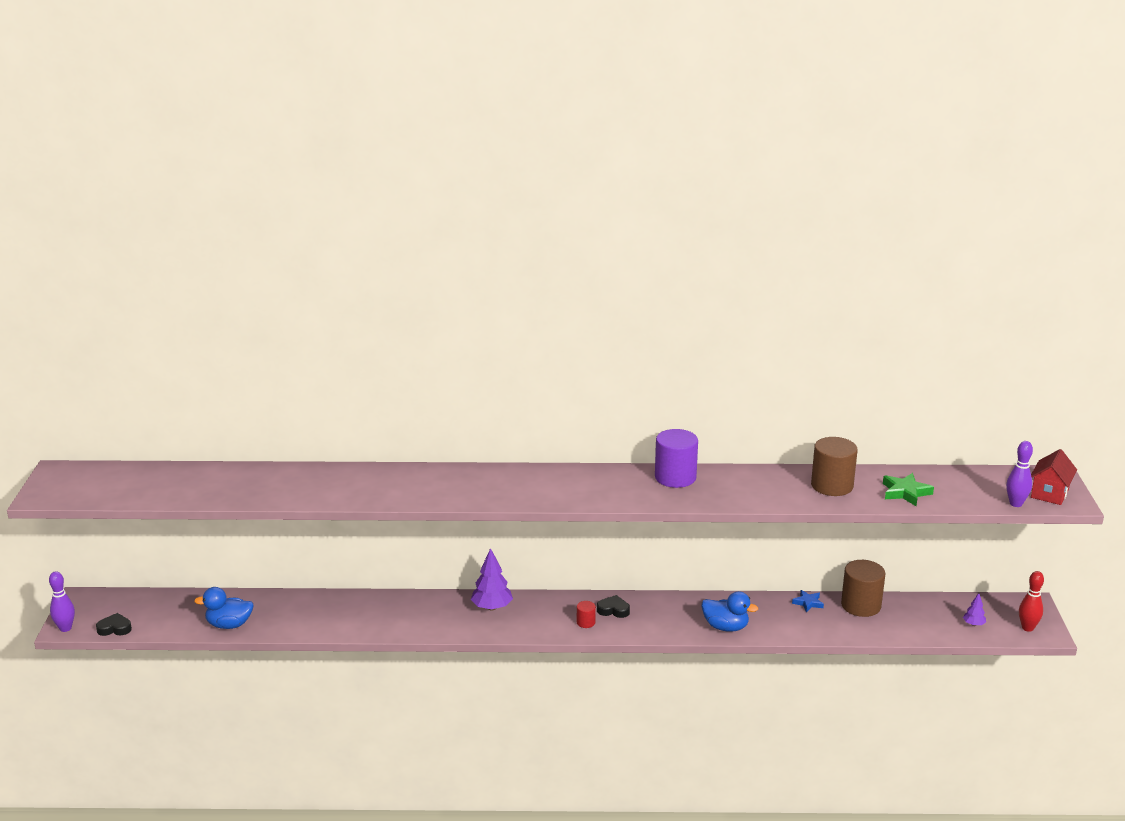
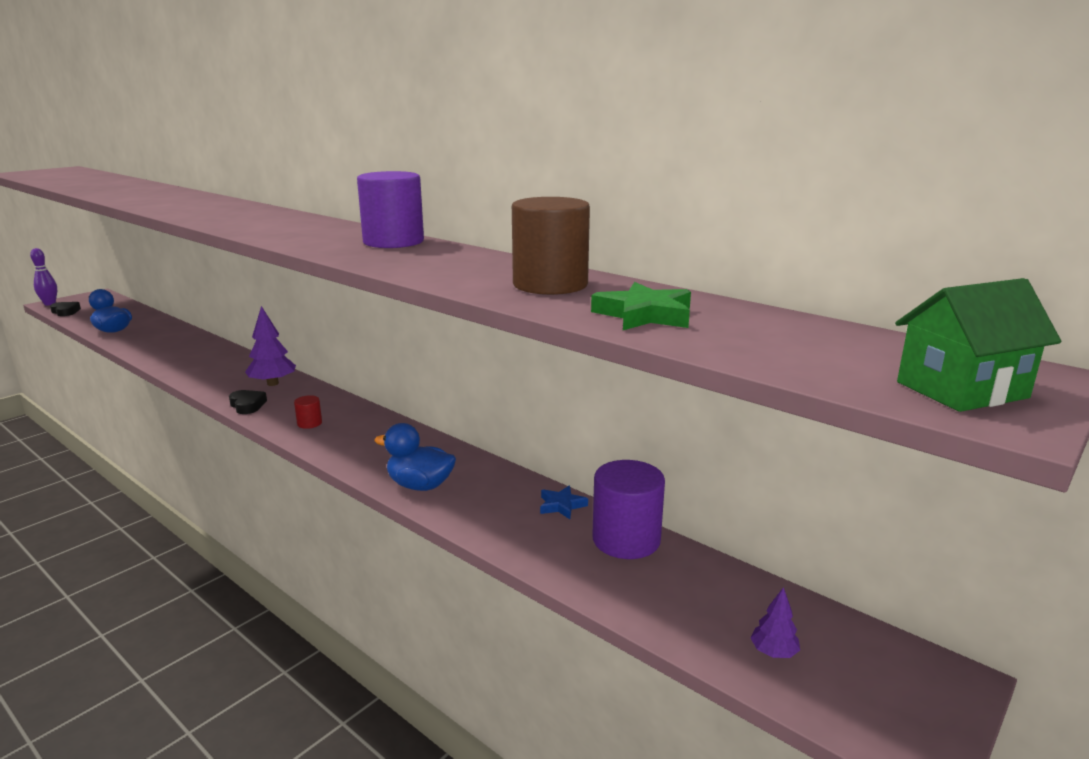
camera: 40 degrees right, 5 degrees down
black heart [597,595,630,618] -> black heart moved to [229,390,267,414]
blue duck [702,591,758,632] -> blue duck turned 135 degrees clockwise [374,423,456,491]
brown cylinder [841,560,885,617] -> purple cylinder [592,460,665,559]
purple bowling pin [1006,441,1033,507] -> none
red bowling pin [1019,571,1044,632] -> none
red house [1031,449,1077,505] -> green house [895,278,1061,412]

